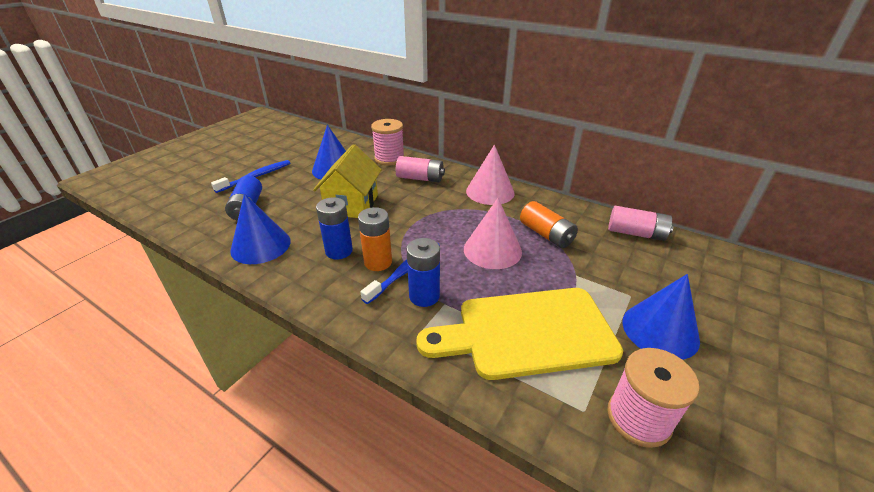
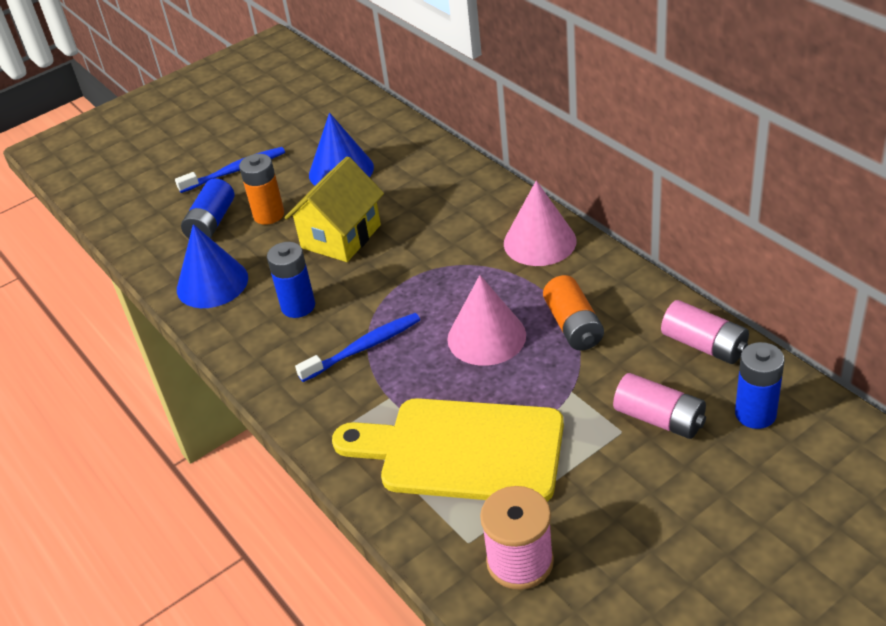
camera: 25 degrees right, 5 degrees up
orange battery [358,207,392,271] -> orange battery moved to [239,154,284,225]
pink spool [371,119,405,166] -> none
pink battery [396,156,445,182] -> pink battery moved to [613,373,706,439]
blue battery [406,238,440,307] -> blue battery moved to [735,342,785,429]
blue cone [622,274,700,360] -> none

